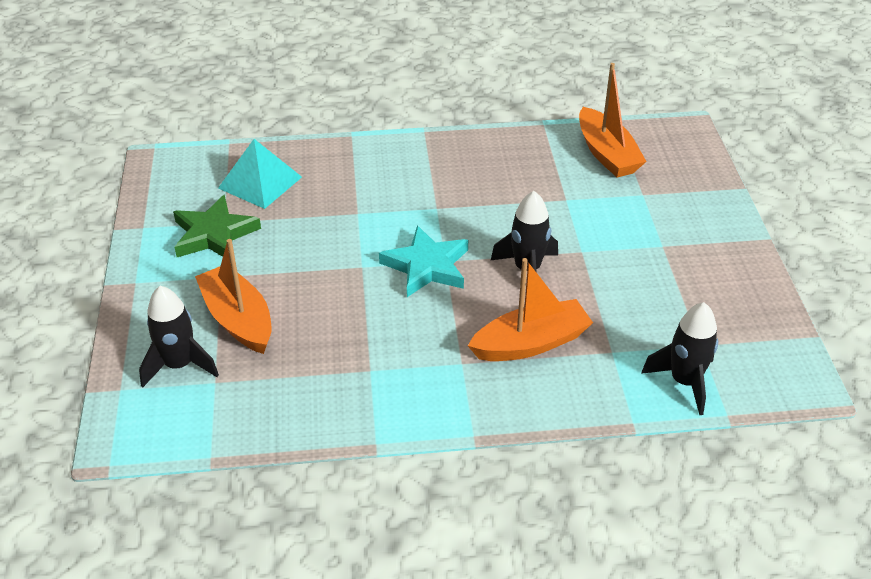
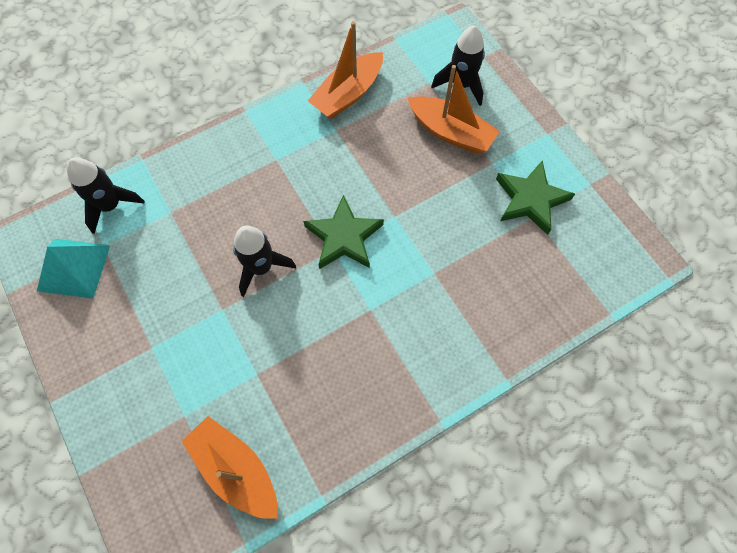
camera: 155 degrees right, 25 degrees up
turquoise pyramid [218,139,302,209] -> turquoise pyramid moved to [37,239,110,299]
turquoise star [379,225,468,297] -> green star [303,195,384,269]
orange boat [468,258,593,361] -> orange boat moved to [308,21,383,119]

